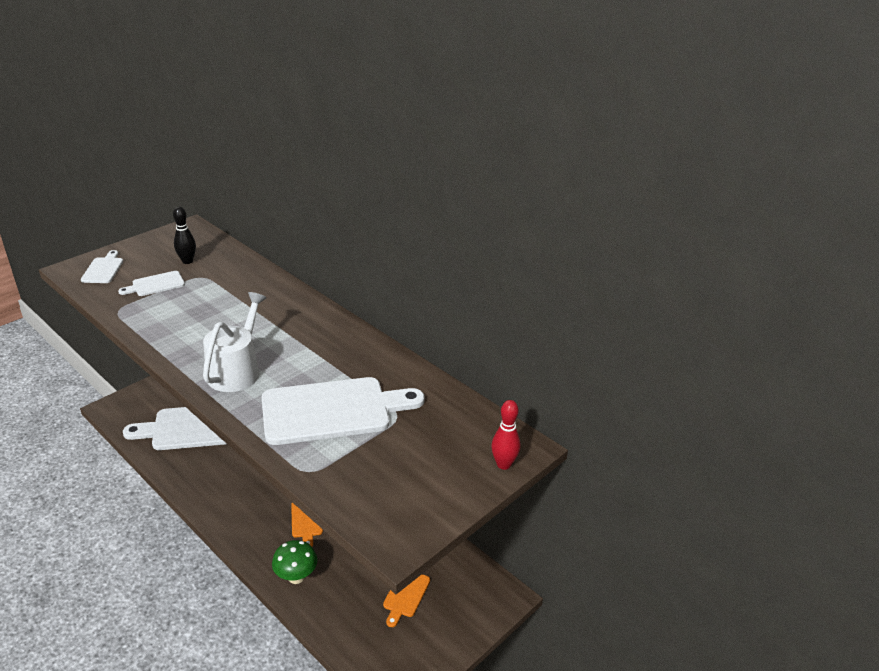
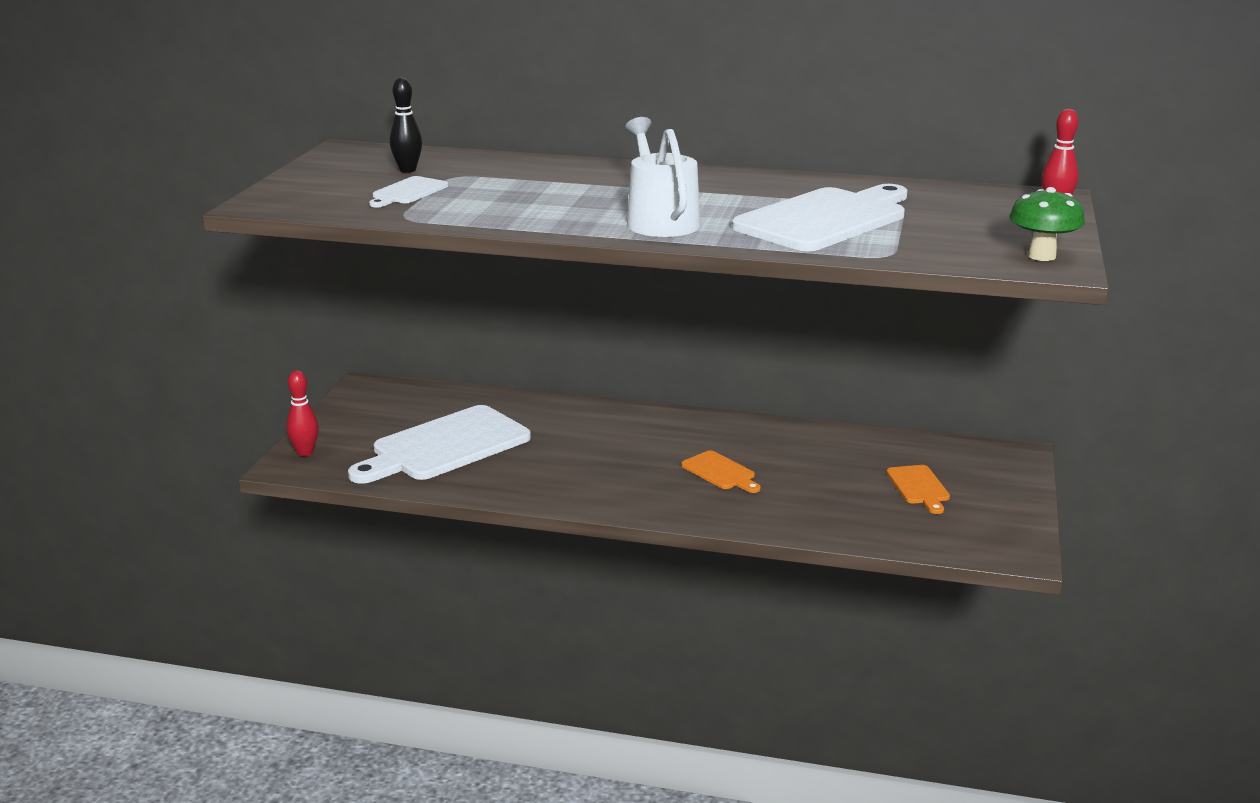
camera: 30 degrees left, 10 degrees down
white cutting board [81,250,123,283] -> none
green mushroom [272,540,318,584] -> green mushroom moved to [1009,187,1085,261]
none -> red bowling pin [287,370,319,456]

